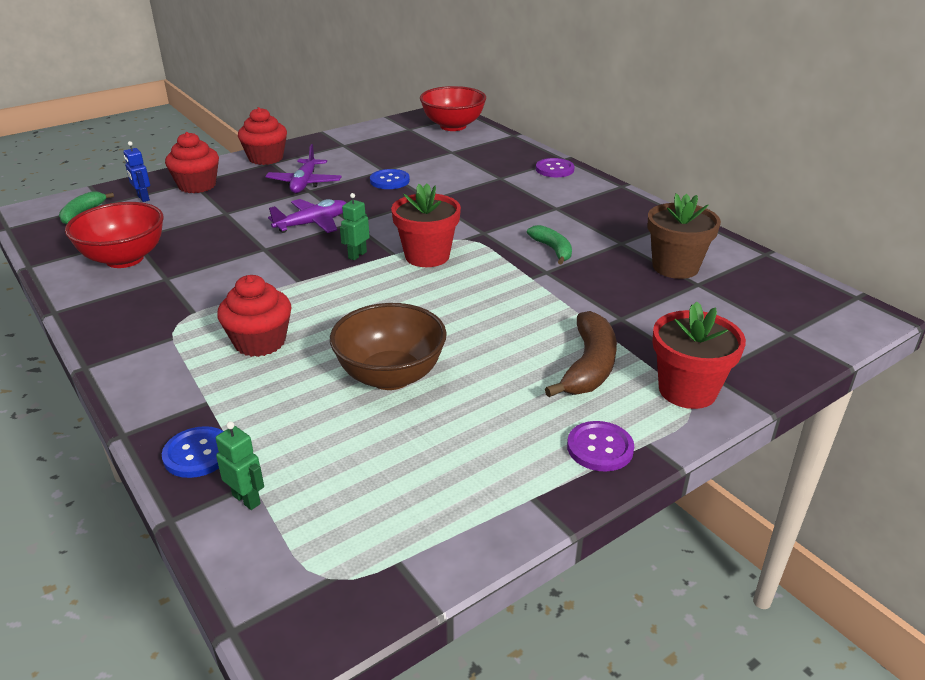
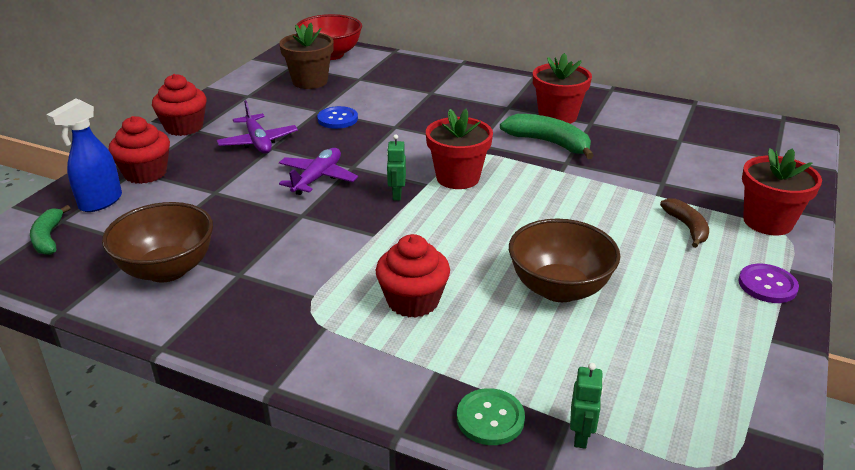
camera: 30 degrees left, 0 degrees up
red bowl [65,202,164,268] -> brown bowl [102,202,213,282]
blue robot [123,141,150,202] -> blue spray bottle [46,98,122,212]
blue button [162,426,223,478] -> green button [457,388,525,445]
green robot [216,421,264,510] -> green robot turned 90 degrees clockwise [570,363,603,449]
green banana [527,225,572,265] -> green banana [500,114,594,159], size x1.56
purple button [536,158,574,177] -> none
brown banana [545,311,617,397] -> brown banana [660,198,709,248], size x0.64
brown flower pot [647,193,721,279] -> brown flower pot moved to [279,23,334,89]
none -> red flower pot [533,53,592,124]

